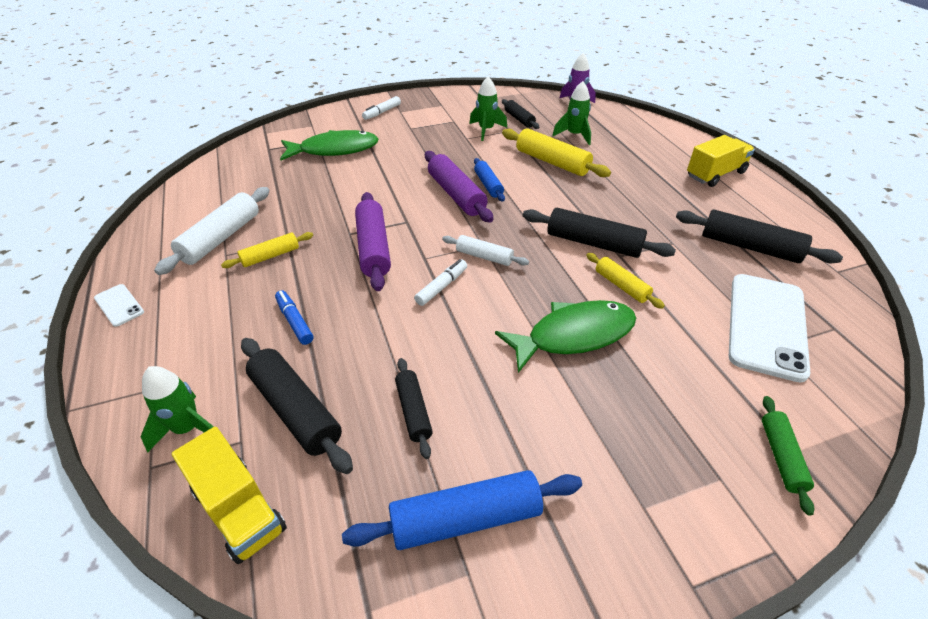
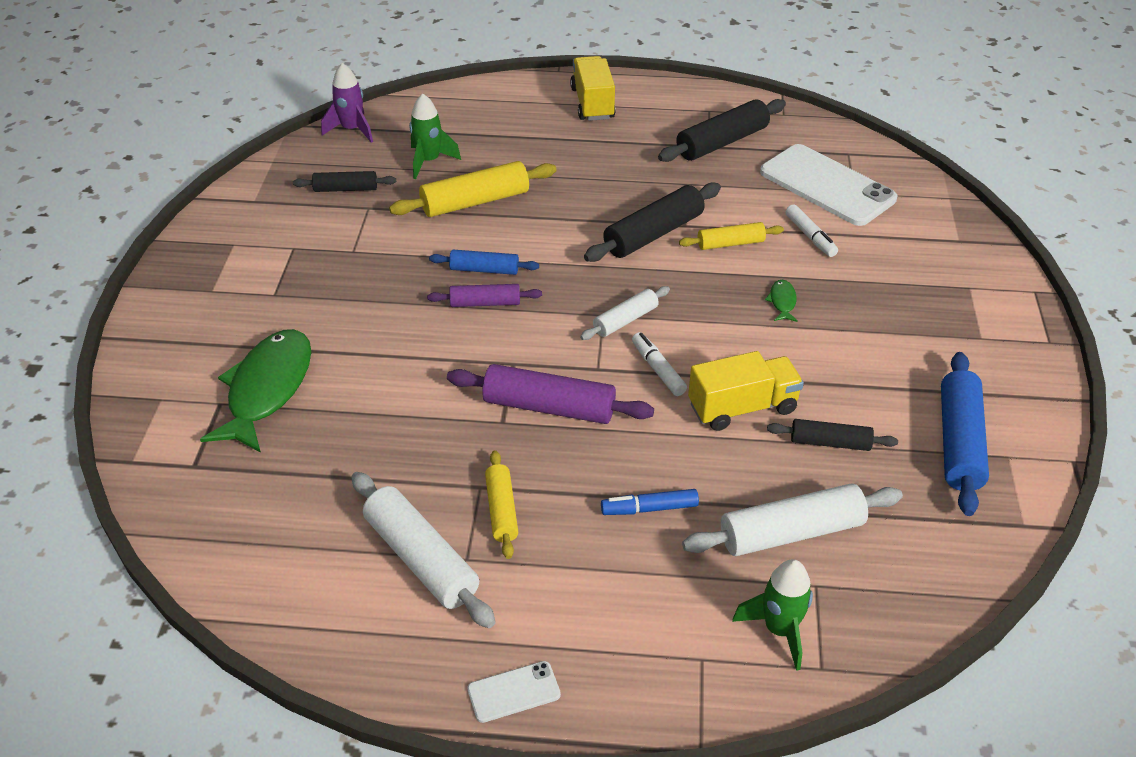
camera: 65 degrees left, 0 degrees up
yellow truck [172,427,287,564] -> yellow truck moved to [688,351,804,431]
black rolling pin [241,338,353,474] -> white rolling pin [682,483,903,556]
white marker [362,96,401,120] -> white marker moved to [786,204,838,257]
purple rolling pin [425,151,493,223] -> purple rolling pin [427,284,542,307], size x0.59
green rocket [469,77,507,141] -> none
green fish [495,300,636,373] -> green fish [765,280,798,322], size x0.40
green rolling pin [762,396,814,516] -> none

